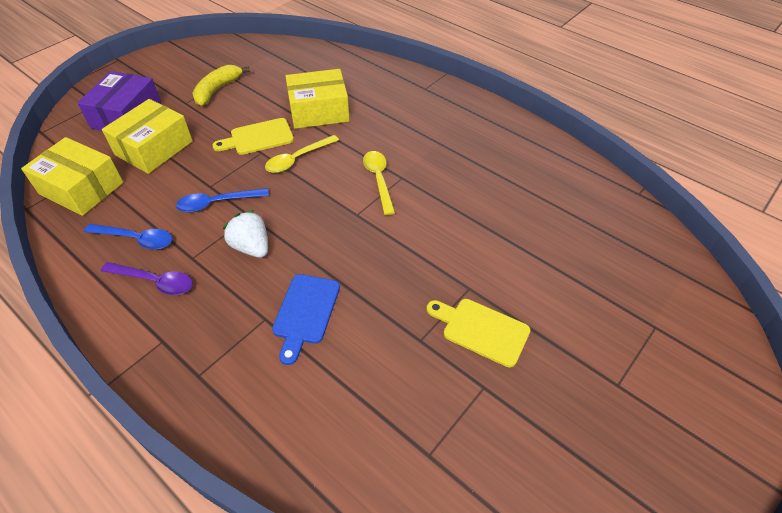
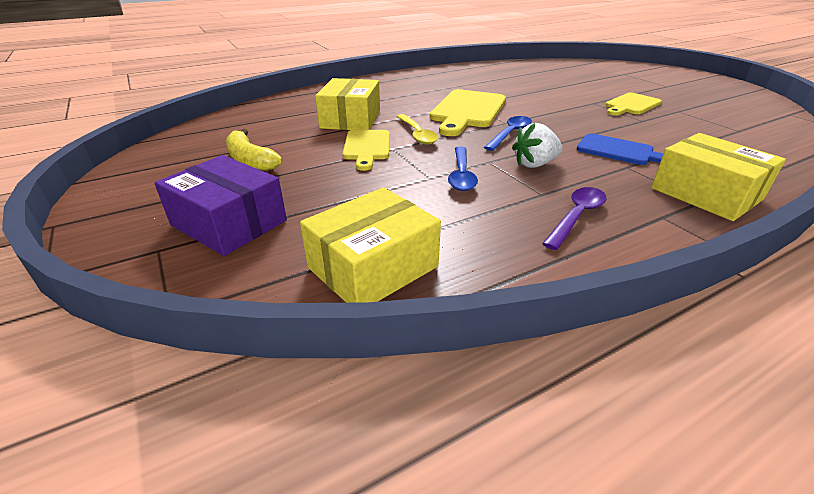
camera: 70 degrees left, 15 degrees down
blue spoon [84,224,172,250] -> blue spoon moved to [484,116,532,151]
yellow box [102,99,193,174] -> yellow box moved to [651,133,786,221]
yellow spoon [363,151,395,215] -> yellow cutting board [430,89,506,136]

